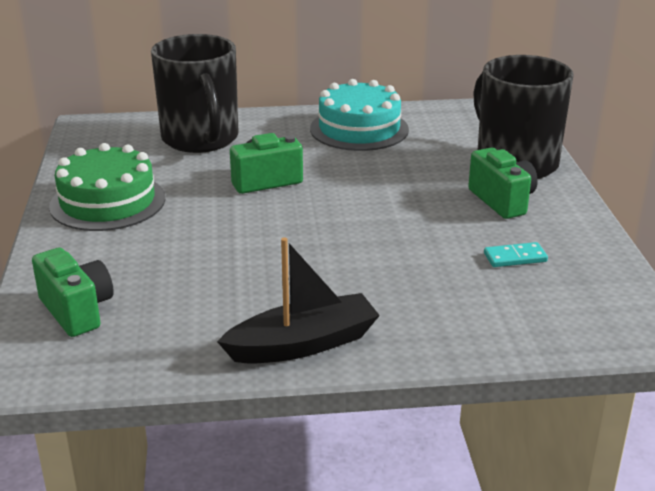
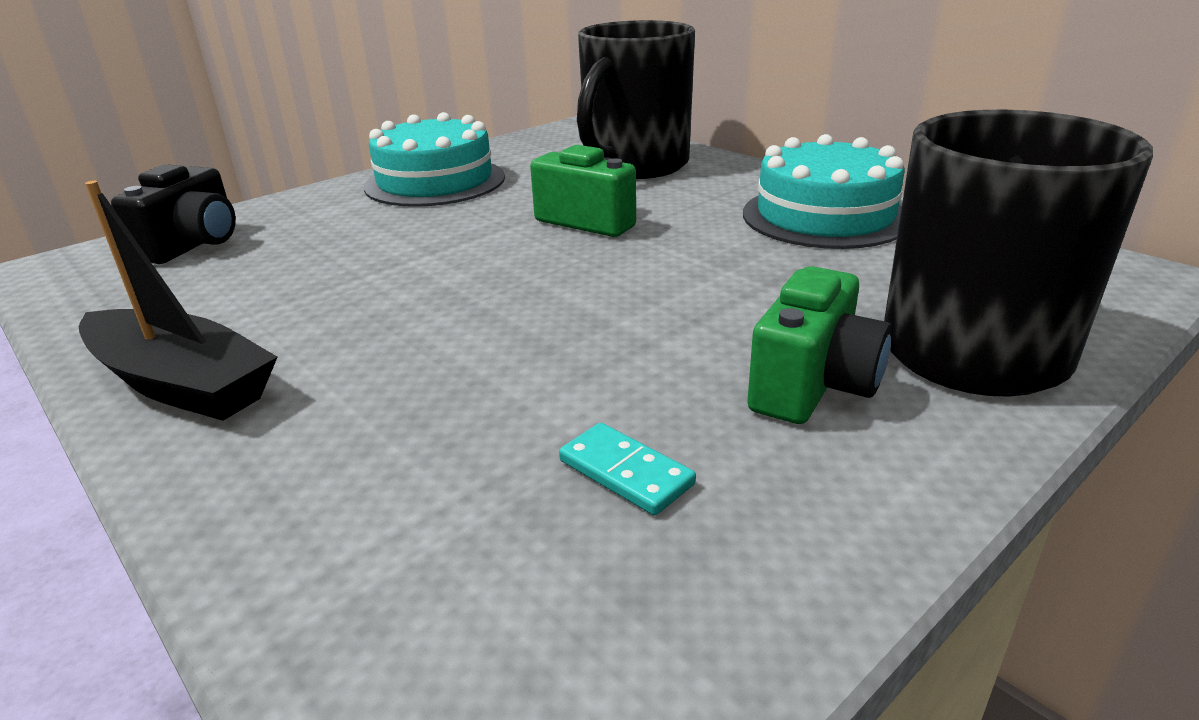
camera: 55 degrees right, 0 degrees up
green camera [32,248,114,337] -> black camera [111,164,236,264]
green cake [49,143,165,231] -> turquoise cake [364,112,505,207]

